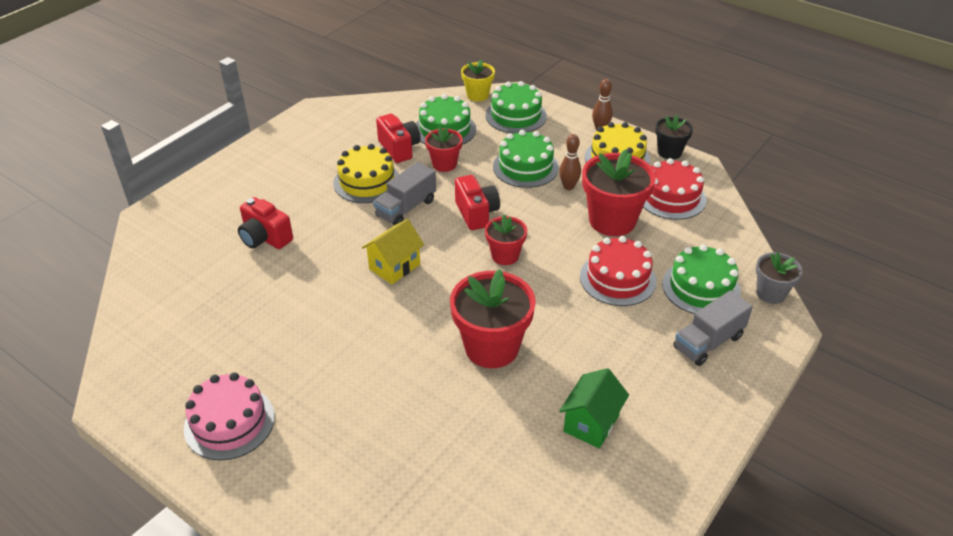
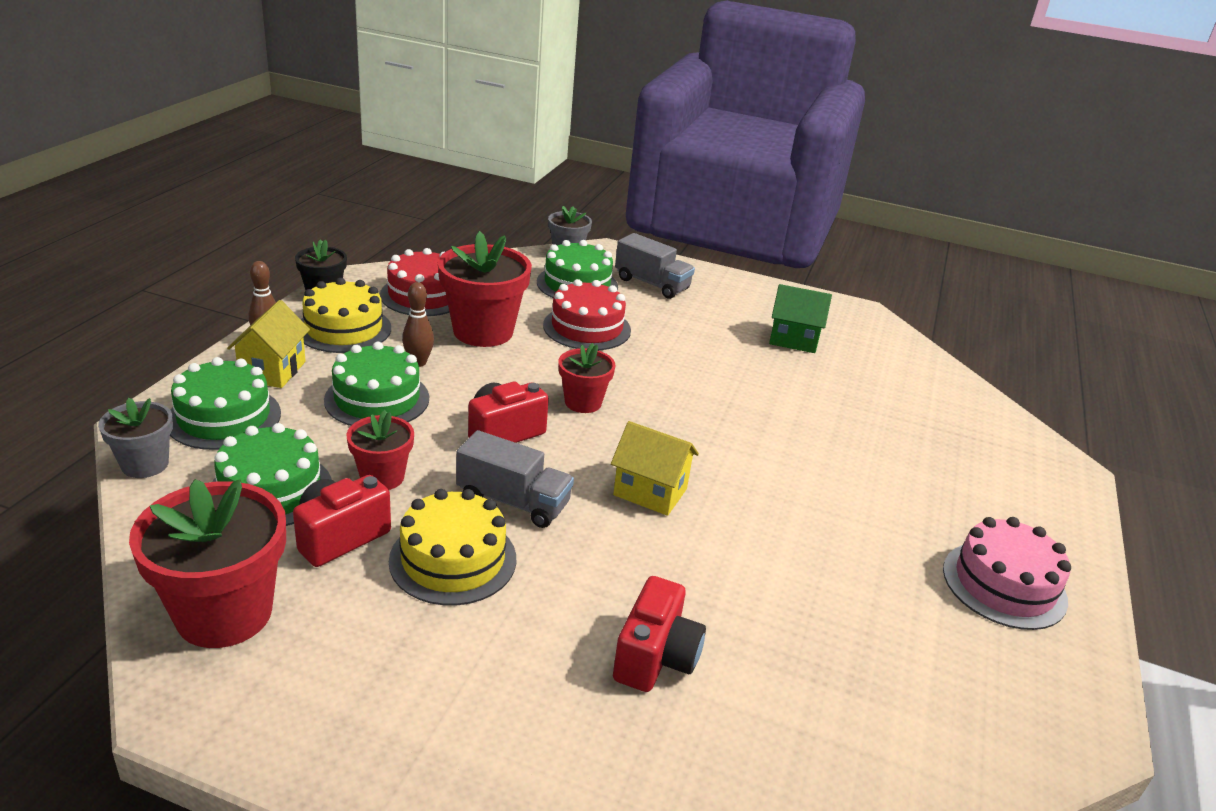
camera: 110 degrees left, 10 degrees down
red flower pot [450,269,536,368] -> red flower pot moved to [129,479,286,648]
yellow flower pot [461,60,495,101] -> grey flower pot [98,398,173,478]
none -> yellow house [227,300,310,388]

